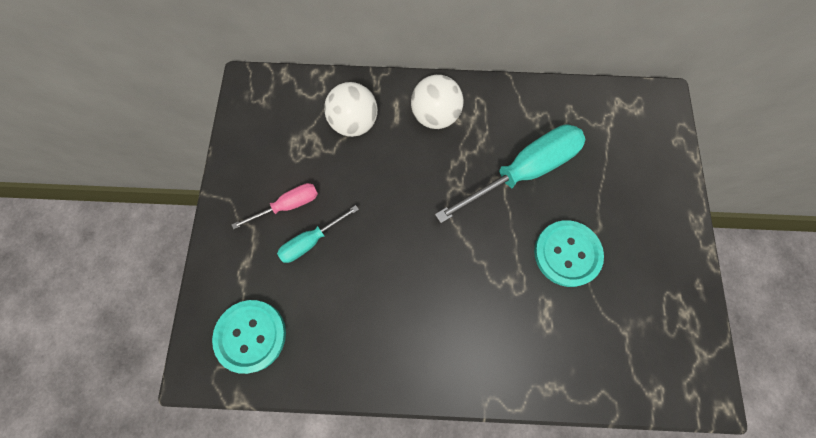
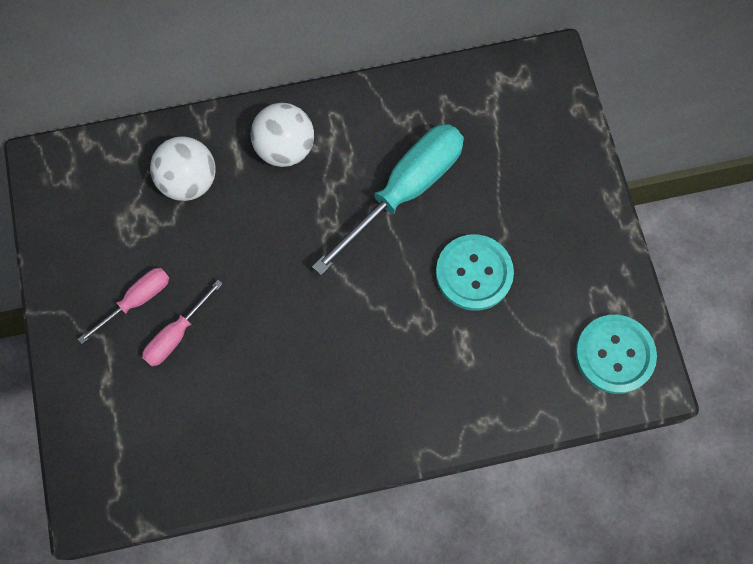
camera: 15 degrees left, 0 degrees up
turquoise button [212,300,286,374] -> turquoise button moved to [575,315,657,394]
turquoise screwdriver [277,205,359,263] -> pink screwdriver [142,280,223,366]

